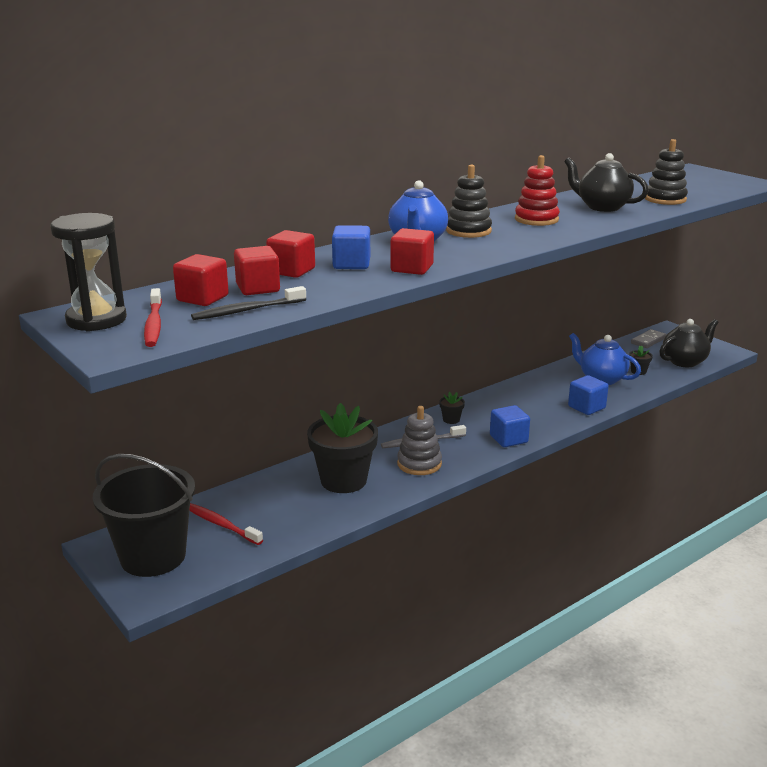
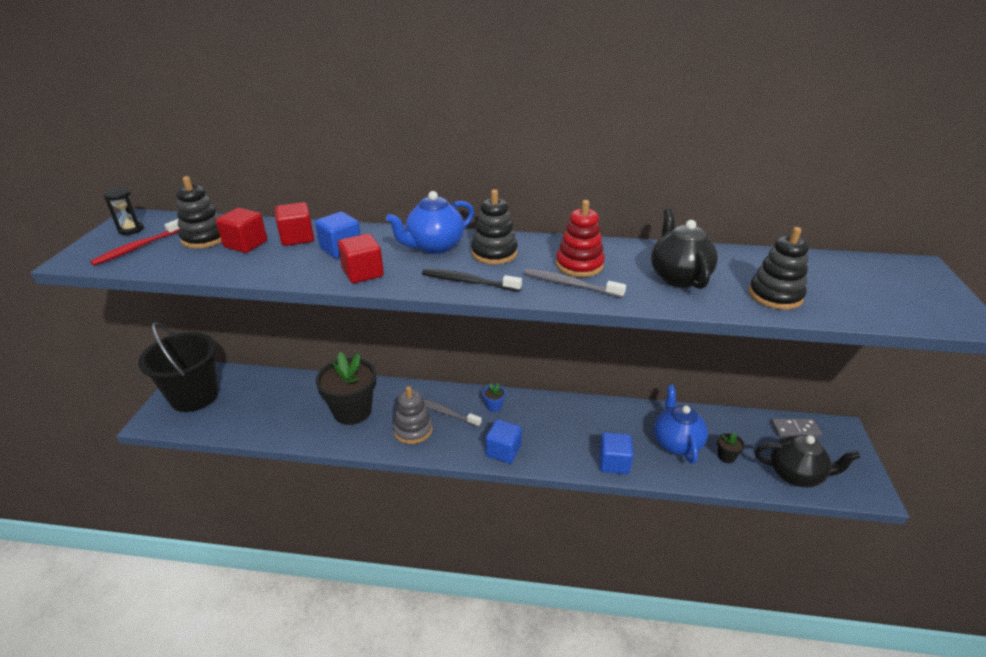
camera: 45 degrees right, 10 degrees up
black hourglass [50,213,127,332] -> black hourglass [103,187,144,235], size x0.54
red cube [173,254,229,306] -> black stacking toy [176,176,222,249]
red toothbrush [189,503,263,545] -> none
black toothbrush [191,286,306,320] -> black toothbrush moved to [422,269,522,291]
black flower pot [439,392,465,424] -> blue flower pot [483,383,506,412]
none -> grey toothbrush [524,269,626,298]

